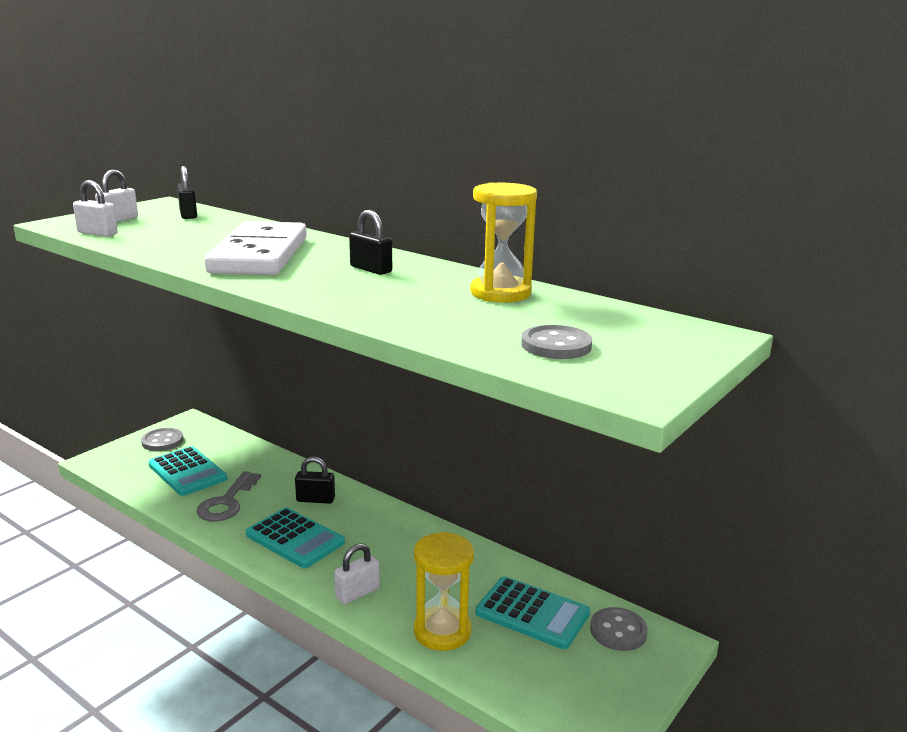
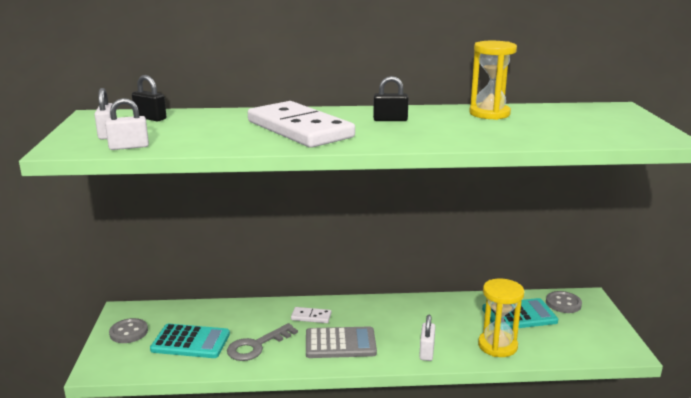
camera: 40 degrees left, 0 degrees up
grey key [197,471,261,521] -> grey key turned 75 degrees clockwise [227,323,298,361]
turquoise calculator [246,508,345,568] -> grey calculator [306,326,377,358]
black padlock [295,457,335,504] -> white domino [291,307,331,323]
grey button [521,325,592,359] -> none

